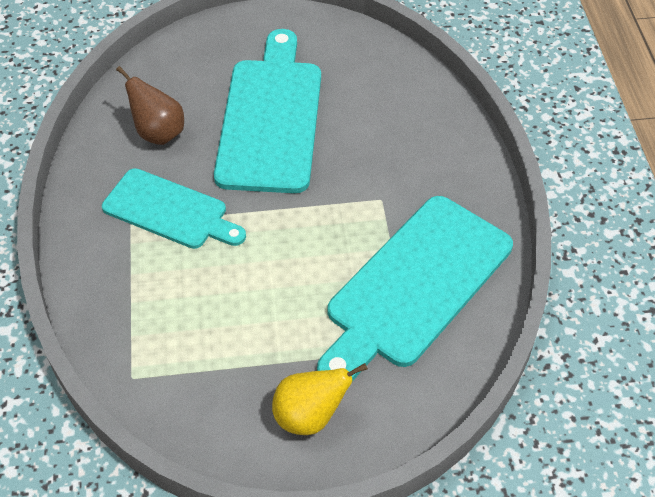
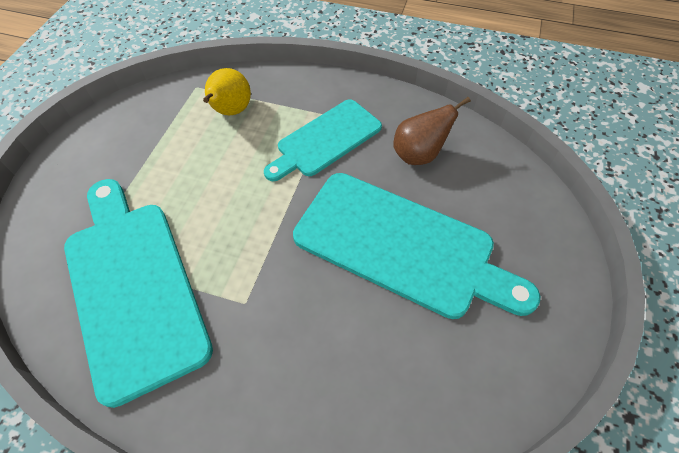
camera: 115 degrees right, 5 degrees up
yellow pear [272,363,368,435] -> yellow pear moved to [203,68,251,115]

